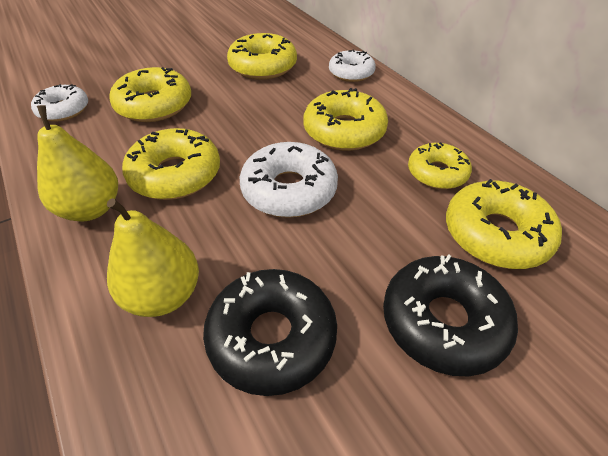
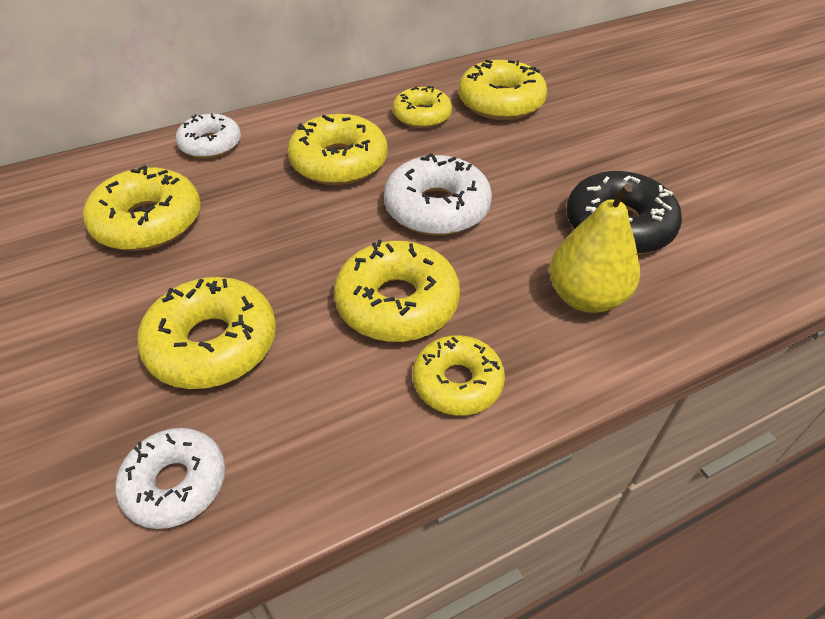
camera: 85 degrees left, 0 degrees up
yellow pear [37,105,118,222] -> yellow donut [413,335,505,416]
black donut [383,254,518,377] -> none

